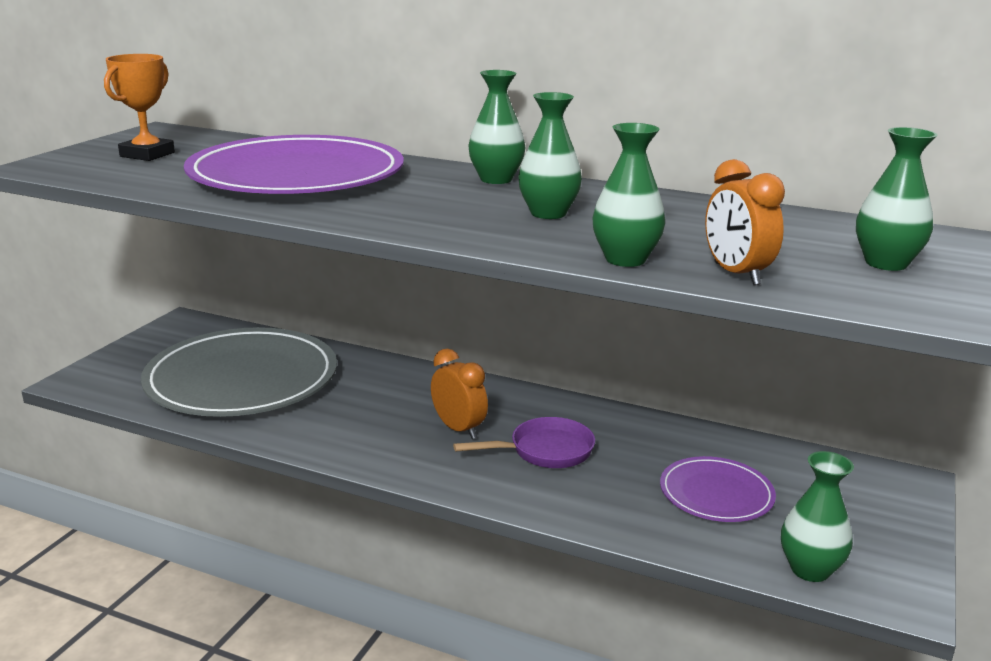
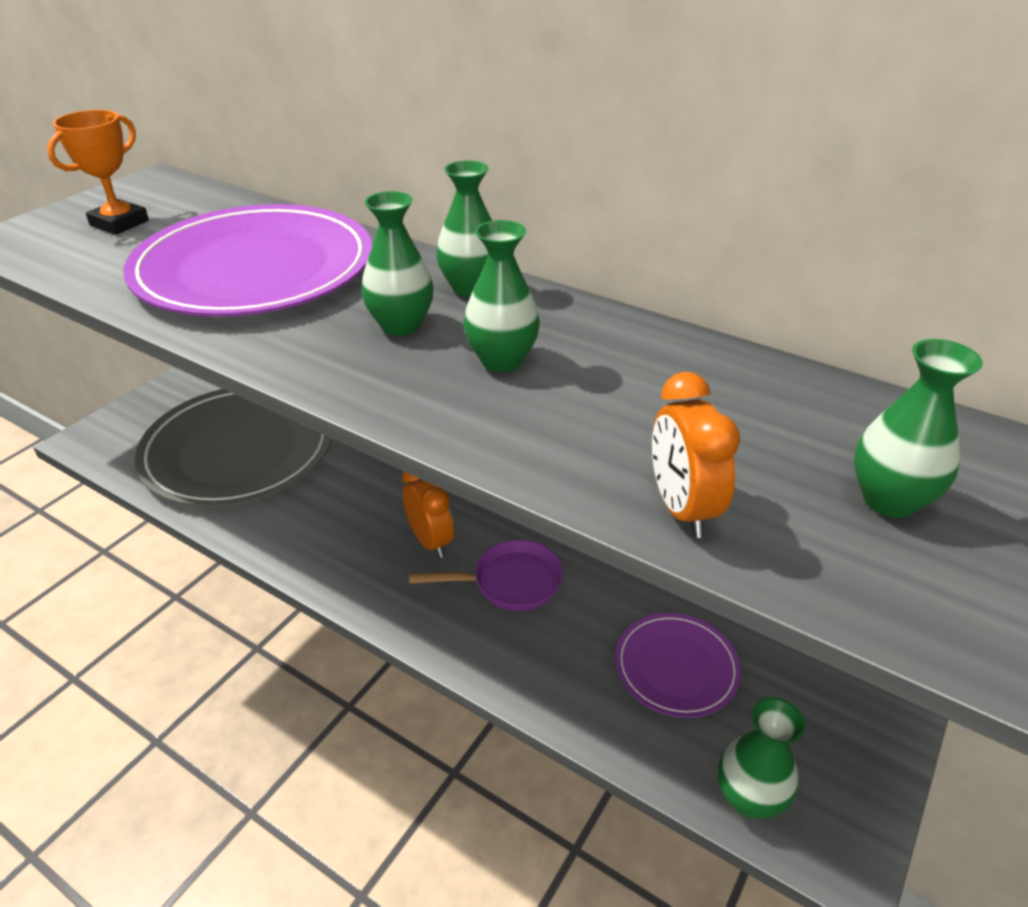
camera: 10 degrees right, 15 degrees up
green vase [592,123,665,267] -> green vase moved to [361,191,434,336]

